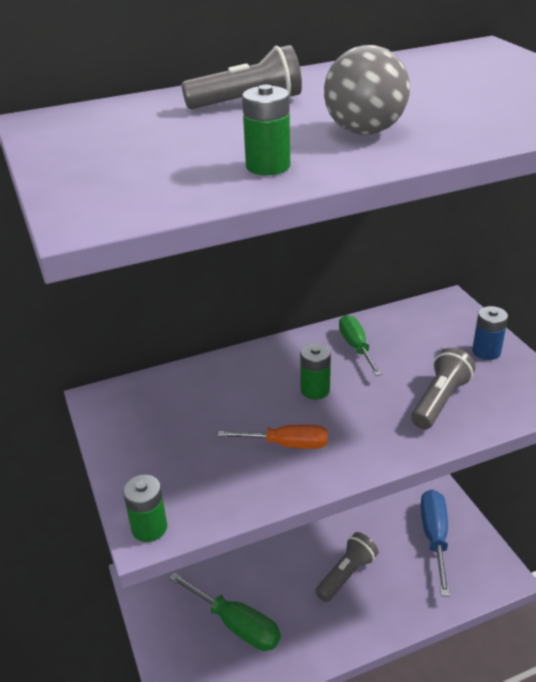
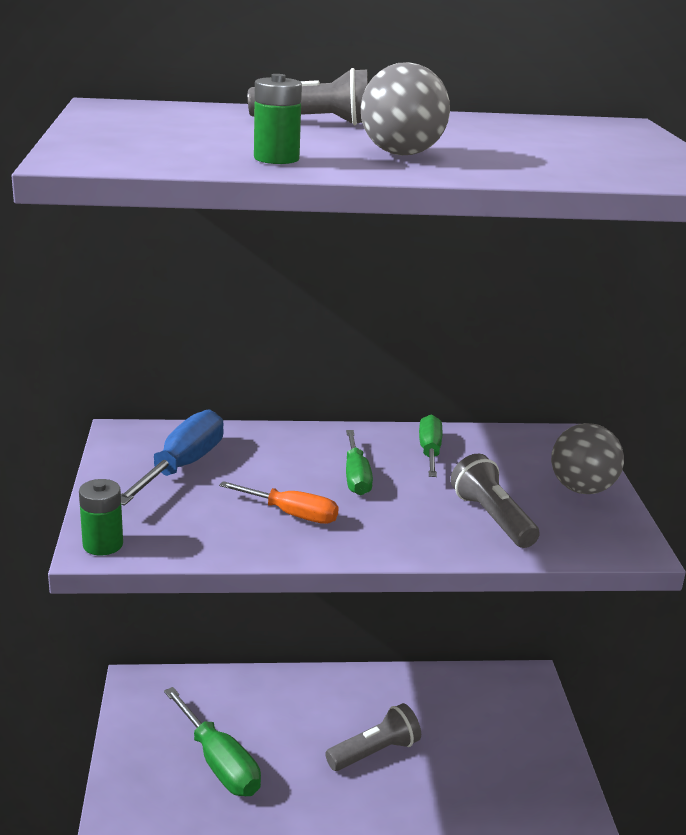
camera: 15 degrees right, 10 degrees down
green battery [300,343,331,399] -> green screwdriver [346,430,373,496]
grey flashlight [411,347,475,429] -> grey flashlight turned 75 degrees counterclockwise [451,454,540,548]
blue screwdriver [420,489,450,597] -> blue screwdriver moved to [121,410,224,506]
blue battery [472,306,508,360] -> grey ball [551,423,624,494]

